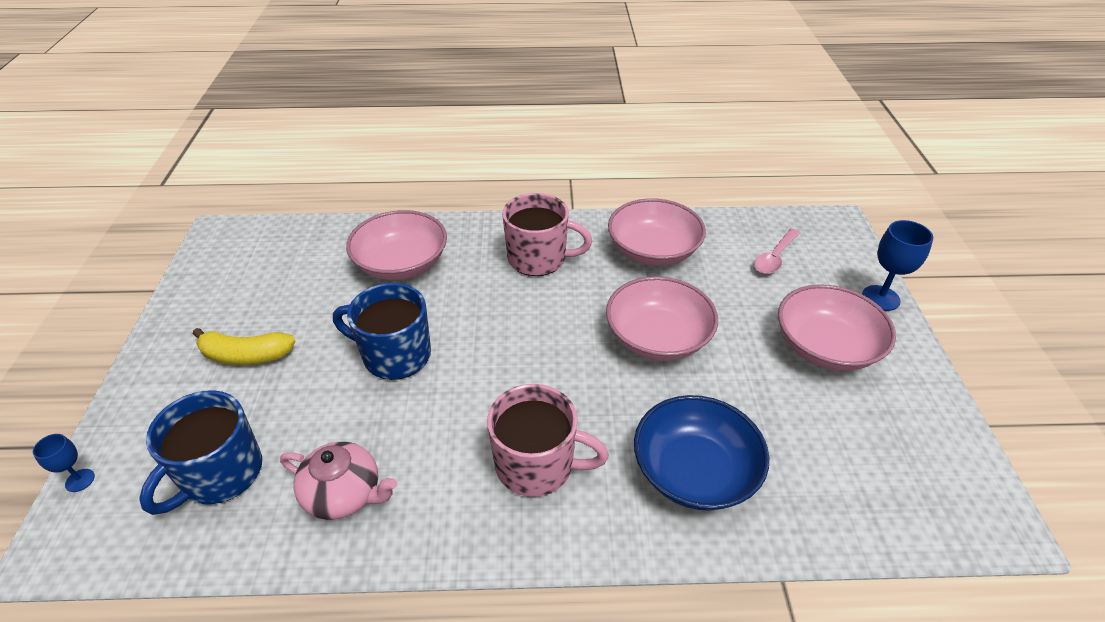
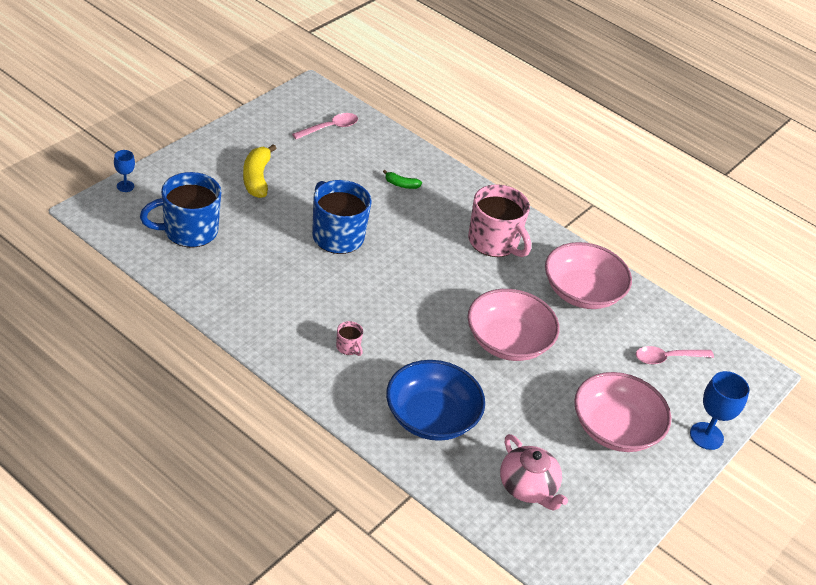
camera: 35 degrees right, 0 degrees up
yellow banana [193,328,295,365] -> yellow banana turned 45 degrees clockwise [243,144,277,198]
pink teapot [280,442,397,520] -> pink teapot moved to [500,434,568,511]
pink bowl [346,210,447,280] -> green banana [383,170,422,189]
pink mug [487,384,609,497] -> pink mug [336,321,363,356], size x0.42
none -> pink spoon [292,113,358,139]

